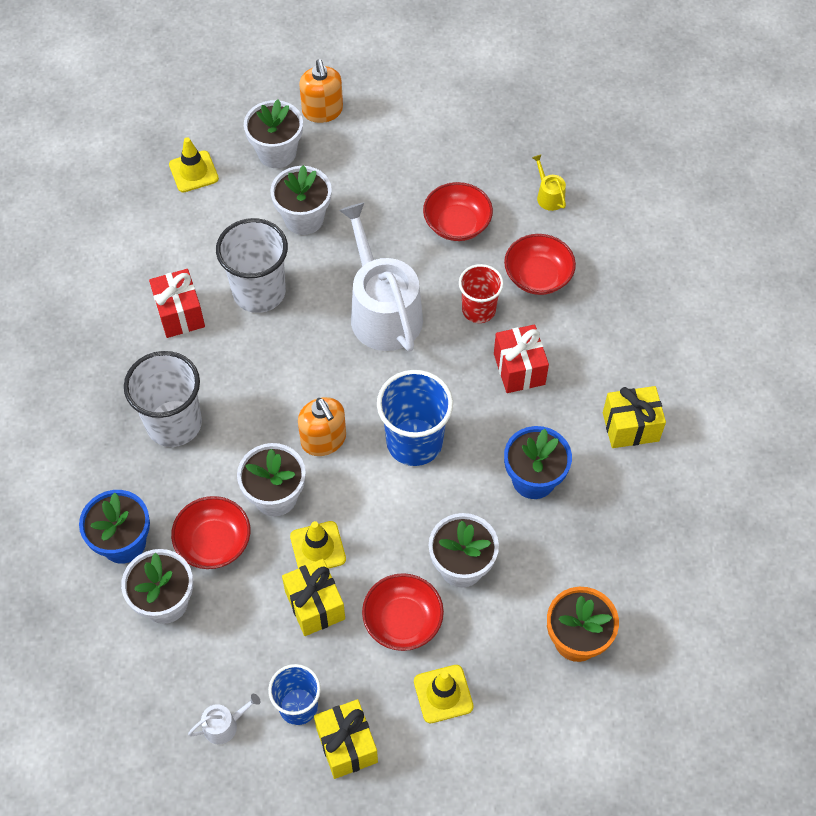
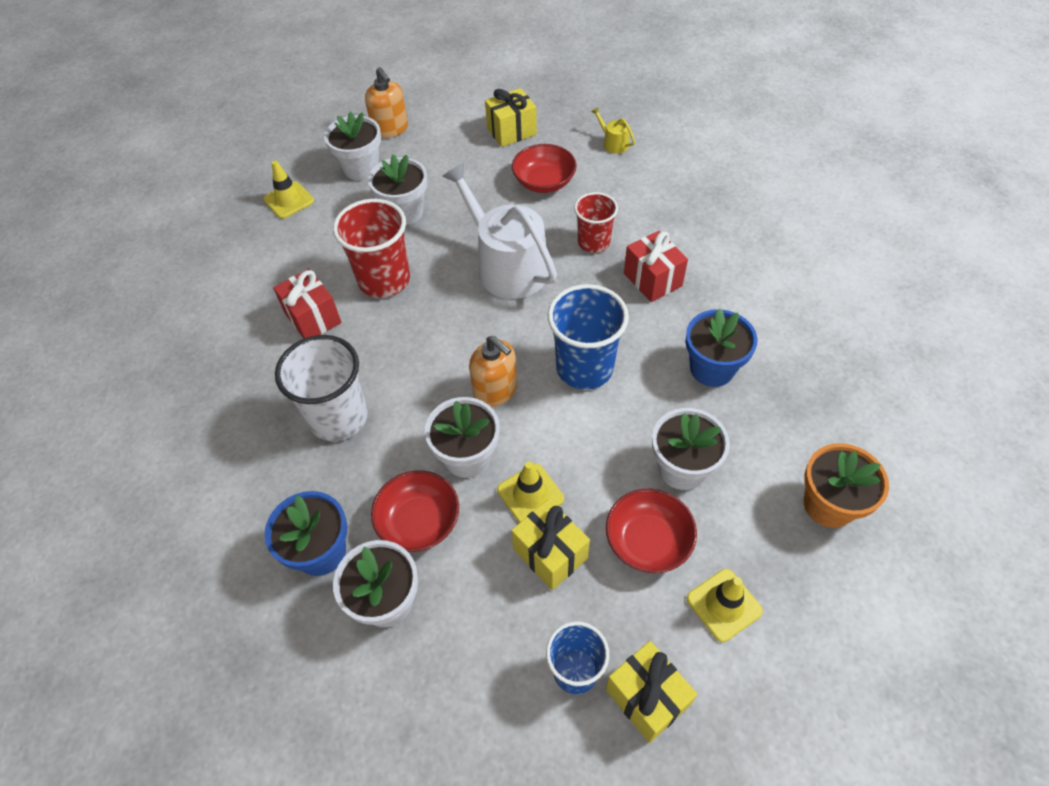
camera: 15 degrees left, 5 degrees down
white watering can [188,694,261,745] -> none
white cup [216,218,288,313] -> red cup [333,199,410,298]
red bowl [504,234,576,295] -> none
yellow gift [603,386,666,448] -> yellow gift moved to [485,88,537,147]

